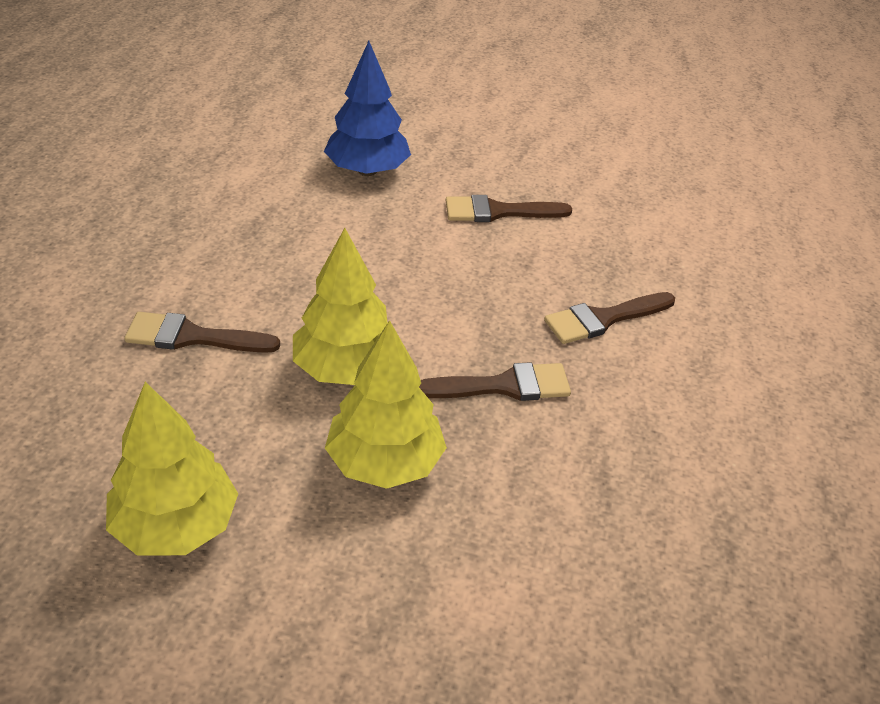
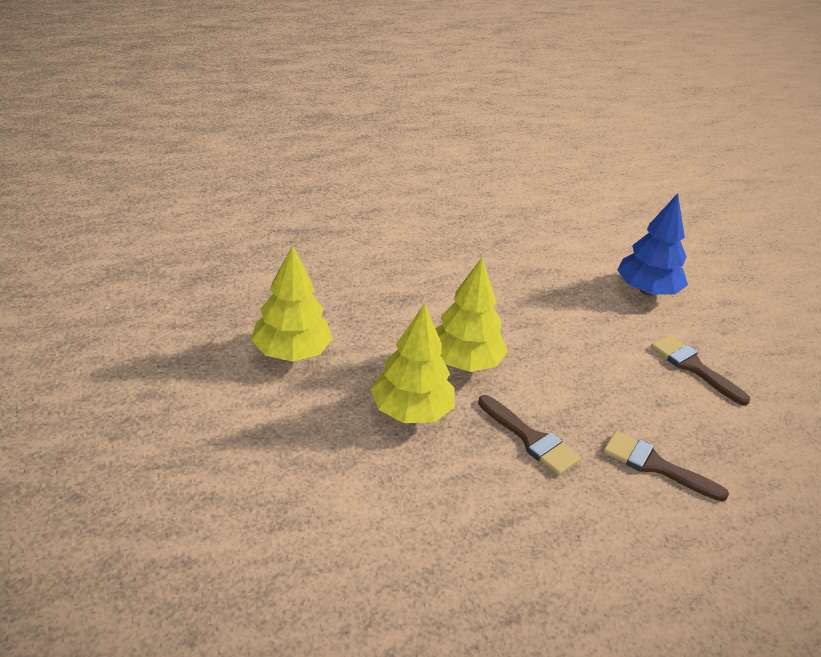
camera: 55 degrees right, 5 degrees down
brown brush [124,312,280,353] -> none

